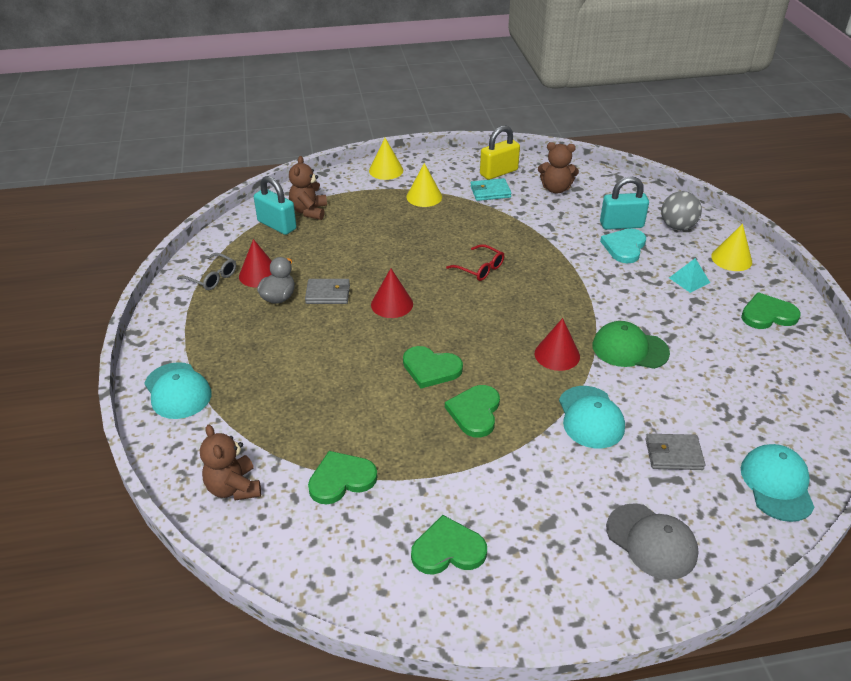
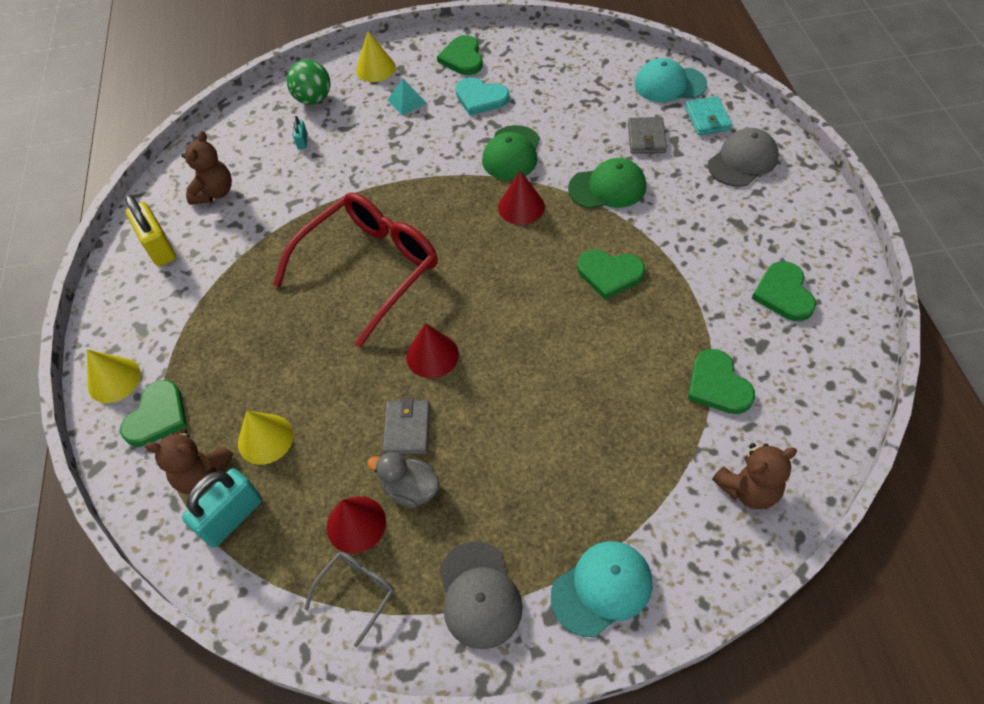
camera: 85 degrees left, 15 degrees up
green heart [403,346,463,388] -> green heart moved to [120,380,187,447]
yellow cone [406,163,442,207] -> yellow cone moved to [238,410,293,465]
red glasses [446,244,504,281] -> red glasses [273,192,438,348], size x2.32
turquoise wallet [471,178,511,201] -> turquoise wallet moved to [685,96,732,135]
turquoise cap [559,386,625,449] -> green cap [568,158,646,209]
turquoise padlock [600,176,649,230] -> turquoise padlock [293,116,307,149], size x0.48
turquoise heart [600,228,646,263] -> turquoise heart moved to [455,77,510,116]
grey ball [661,191,702,230] -> green ball [287,60,330,105]
none -> grey cap [439,541,523,649]

